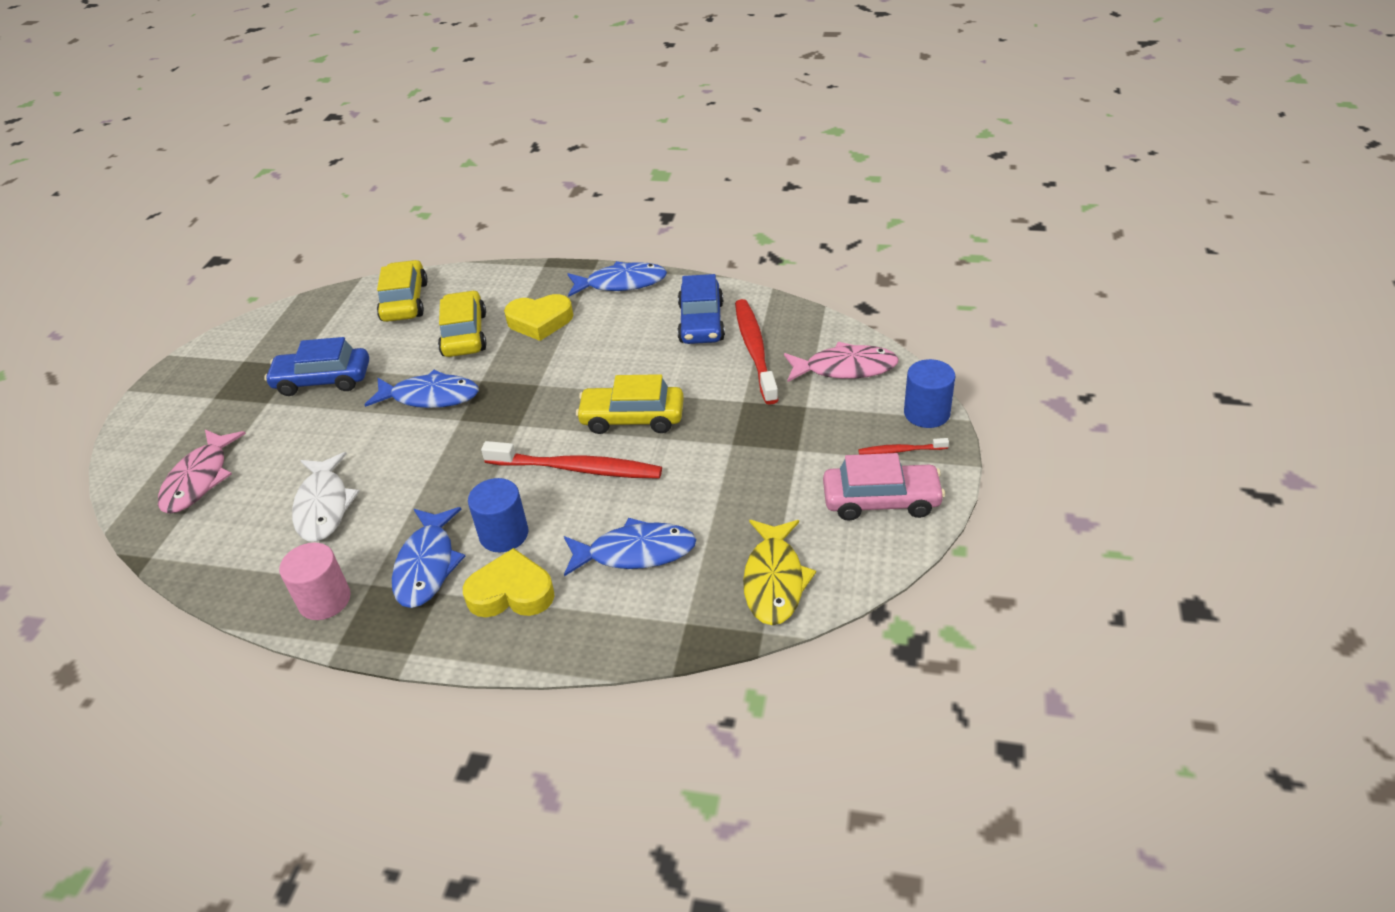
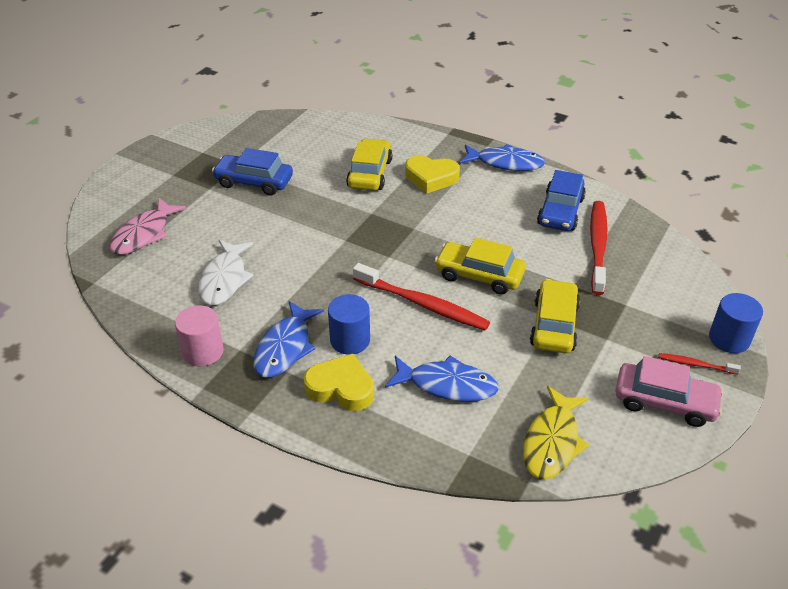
camera: 15 degrees right, 0 degrees up
blue fish [365,370,479,408] -> none
yellow car [377,260,428,322] -> yellow car moved to [530,279,580,353]
pink fish [784,342,899,382] -> none

